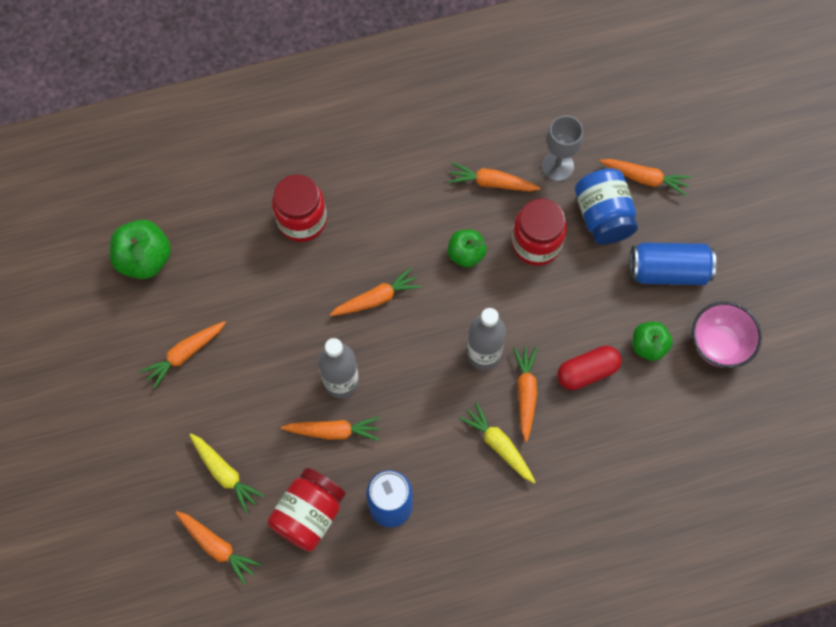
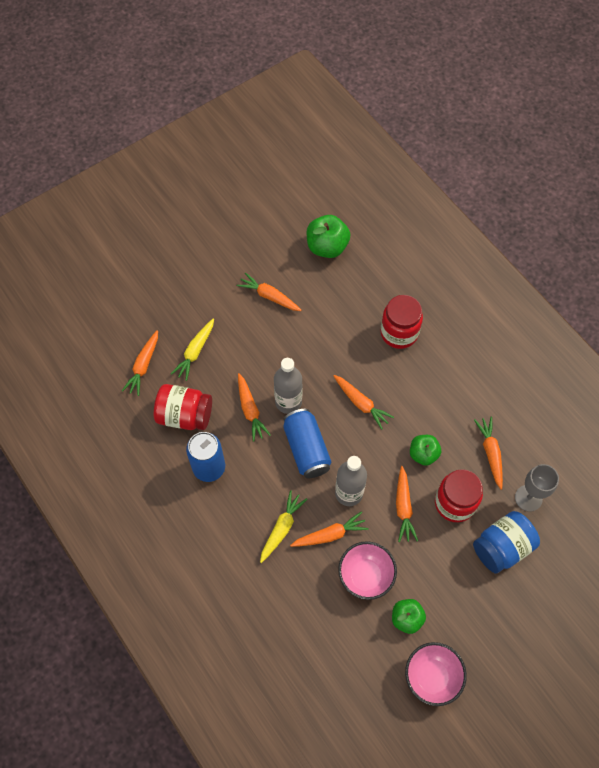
camera: 70 degrees right, 5 degrees down
red capsule [557,346,621,390] -> pink bowl [338,541,397,600]
orange carrot [600,159,692,196] -> orange carrot moved to [396,466,418,542]
blue can [630,242,716,285] -> blue can moved to [283,409,331,478]

